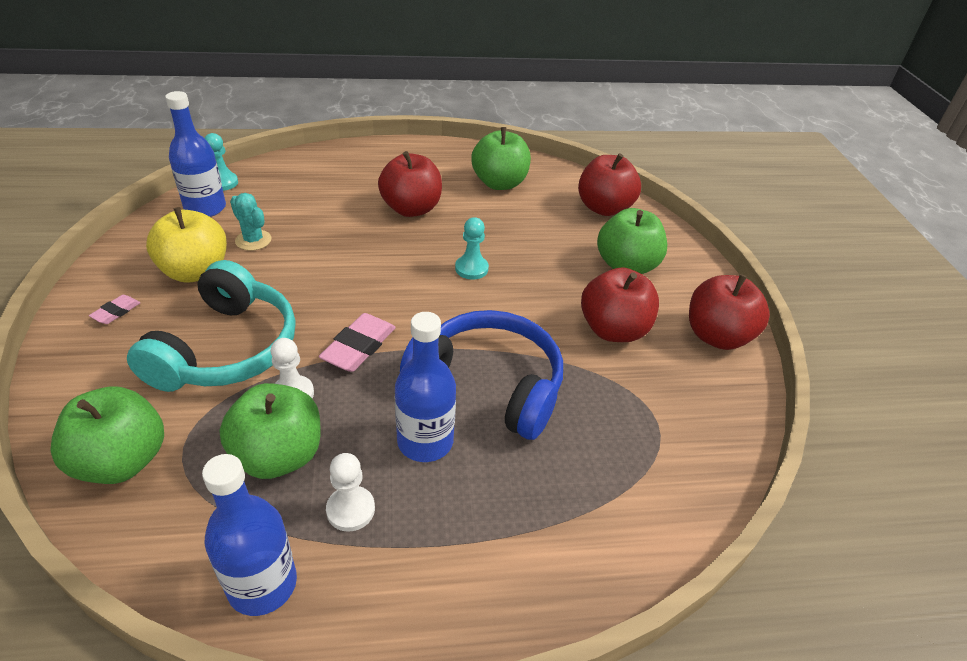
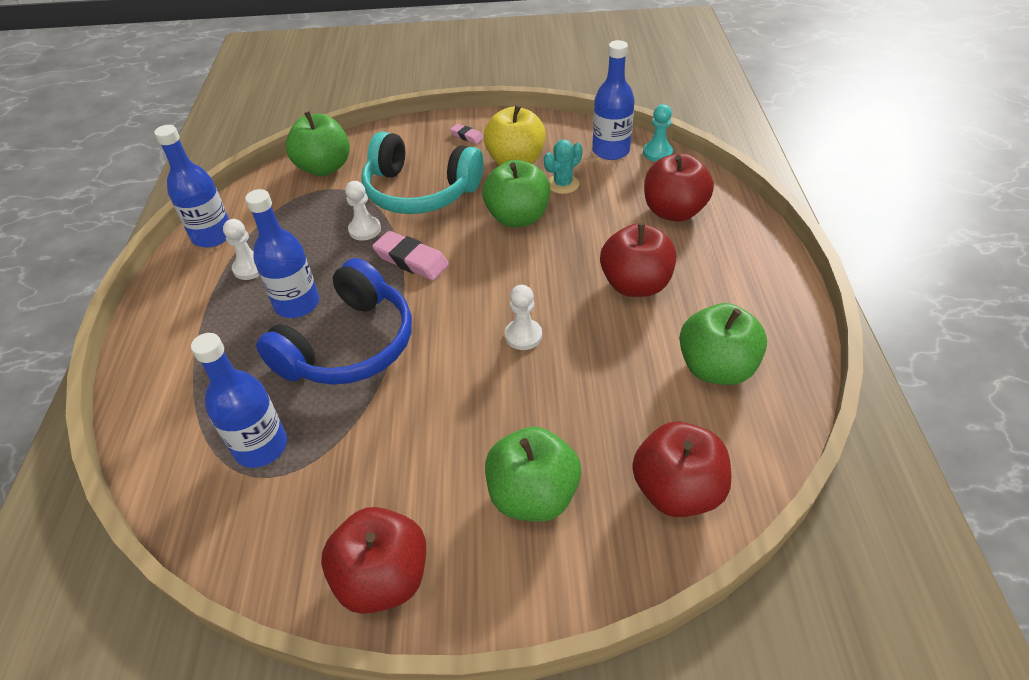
camera: 100 degrees right, 5 degrees up
green apple [219,383,321,479] -> green apple moved to [482,160,550,227]
turquoise pawn [455,217,489,280] -> white pawn [505,285,542,350]
red apple [581,267,659,342] -> red apple moved to [644,153,714,222]
none -> blue bottle [191,333,287,468]

